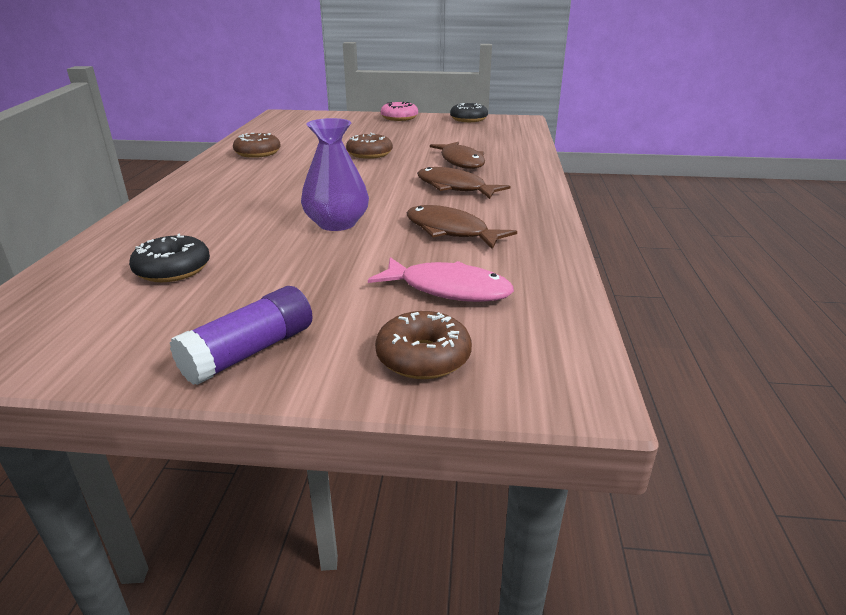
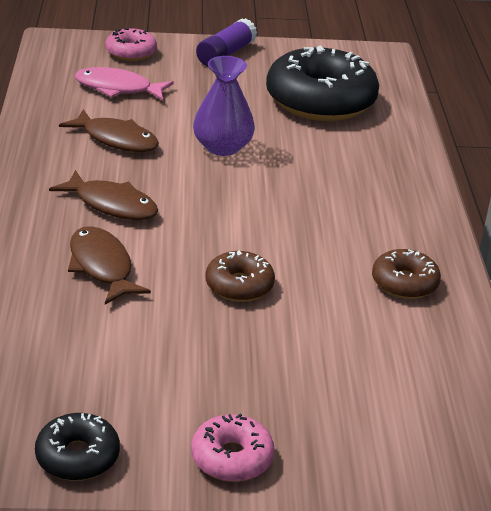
camera: 170 degrees right, 5 degrees up
black donut [129,233,210,282] -> black donut [266,46,379,121], size x2.07
brown donut [375,311,472,379] -> pink donut [105,28,157,61]

